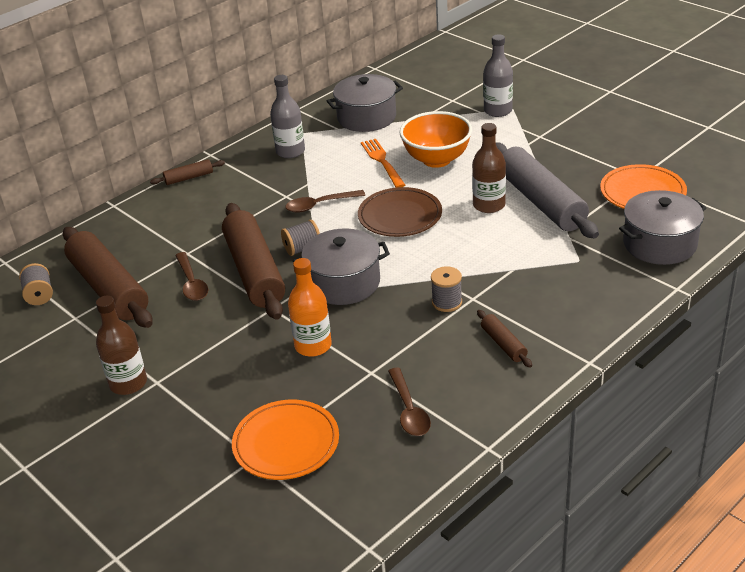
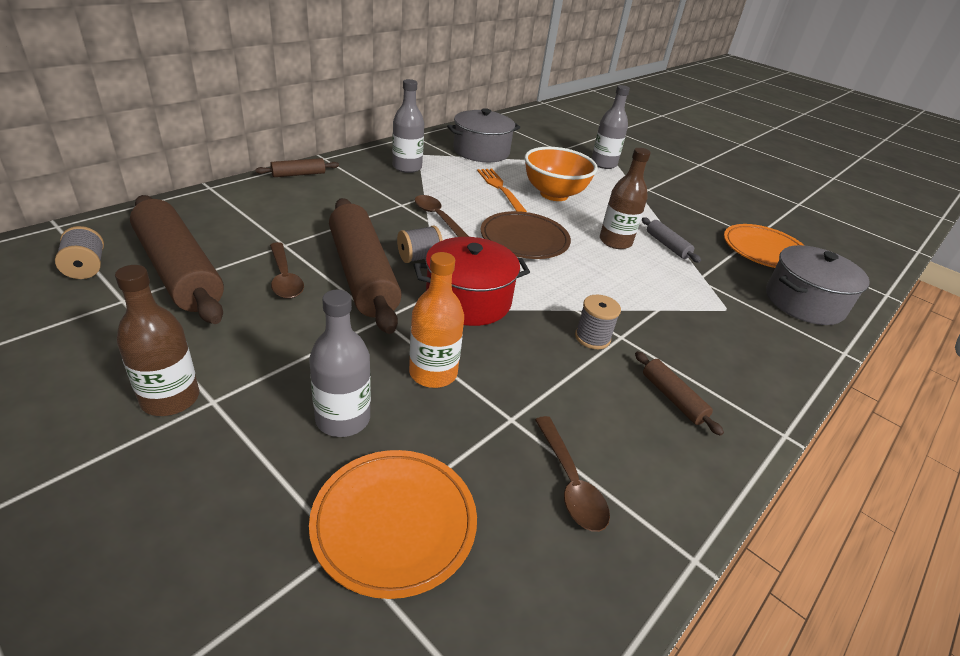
camera: 10 degrees left, 0 degrees up
brown spoon [285,190,365,213] -> brown spoon turned 75 degrees clockwise [415,195,469,237]
grey pot [293,229,390,305] -> red pot [414,237,530,326]
grey rolling pin [496,143,599,238] -> grey rolling pin [642,217,701,263], size x0.44
none -> grey bottle [309,290,371,437]

